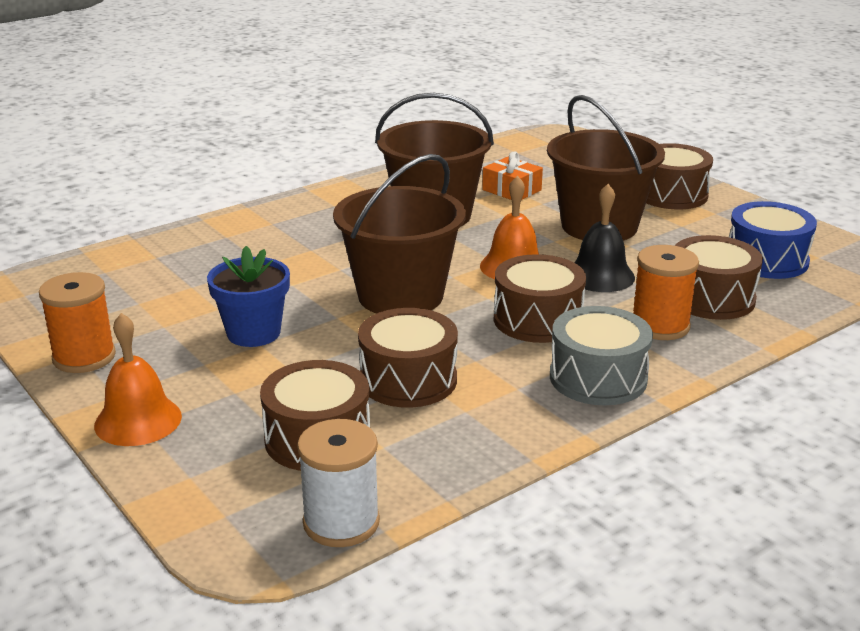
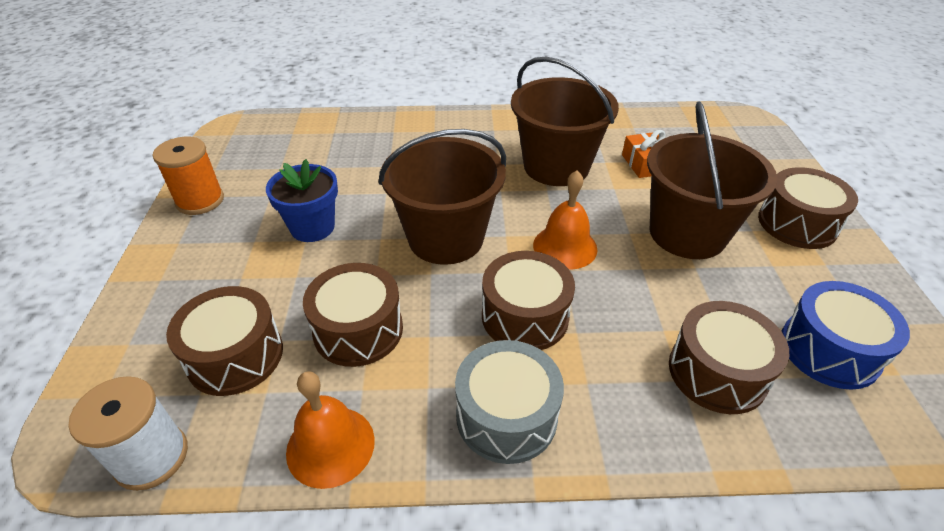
camera: 35 degrees right, 15 degrees up
orange bell [94,313,182,446] -> orange bell moved to [286,371,375,489]
black bell [574,184,635,292] -> none
orange spool [633,245,699,340] -> none

